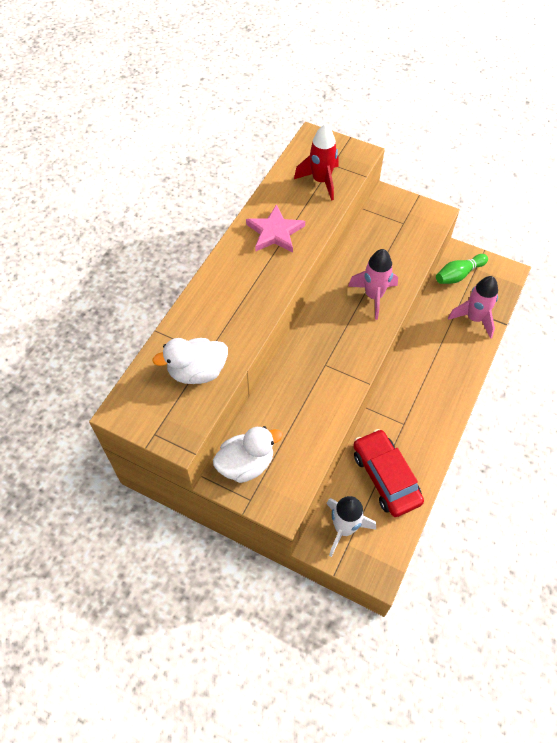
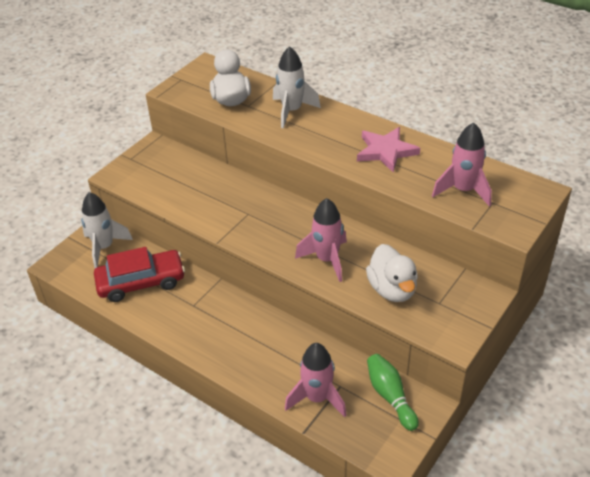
camera: 100 degrees right, 15 degrees down
white duck [213,426,283,483] -> white duck moved to [366,244,418,302]
red rocket [294,124,338,201] -> pink rocket [432,122,492,207]
none -> white rocket [273,46,321,128]

